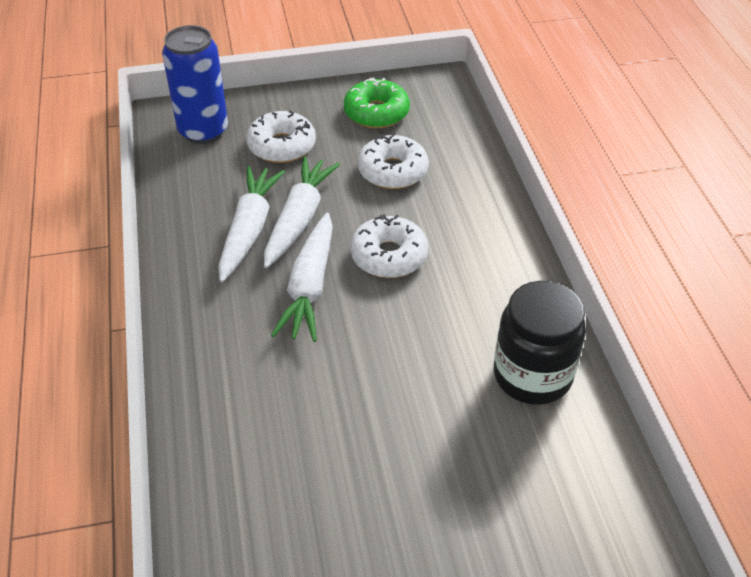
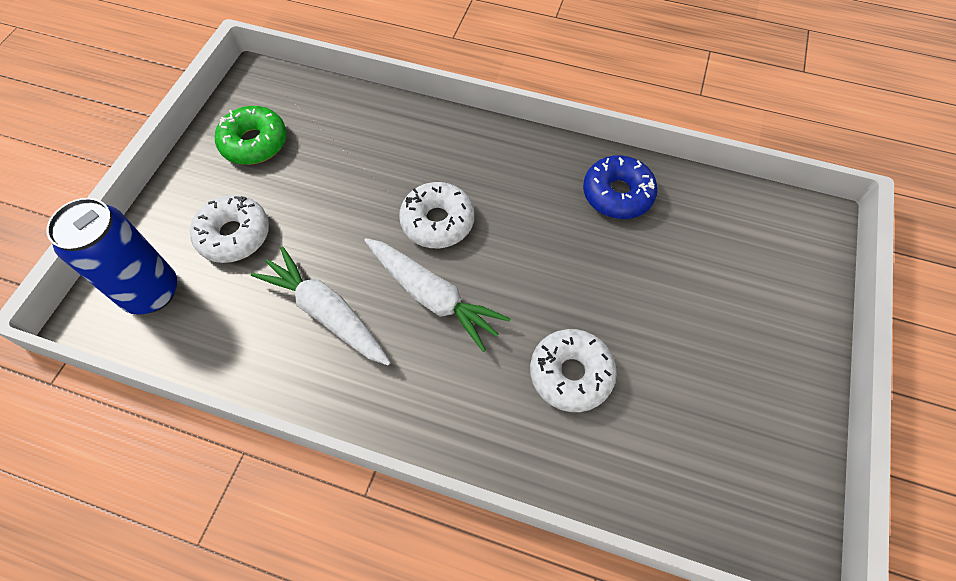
camera: 60 degrees left, 15 degrees up
white carrot [264,156,340,268] -> none
white donut [358,133,429,189] -> white donut moved to [530,329,617,412]
black jar [494,281,586,405] -> blue donut [583,155,658,219]

